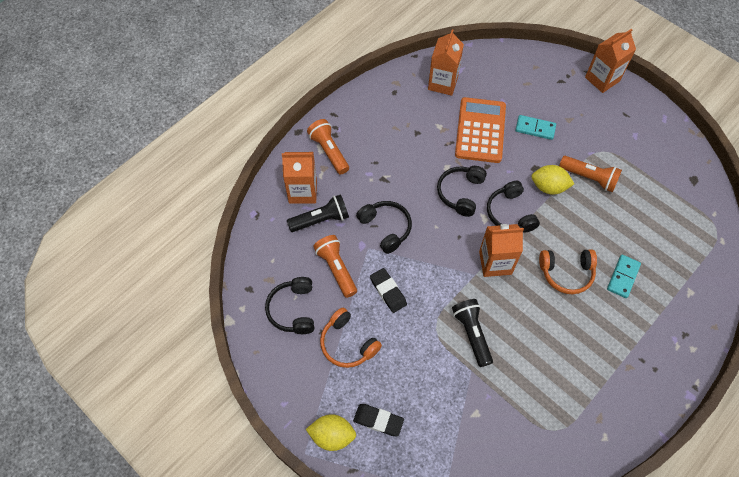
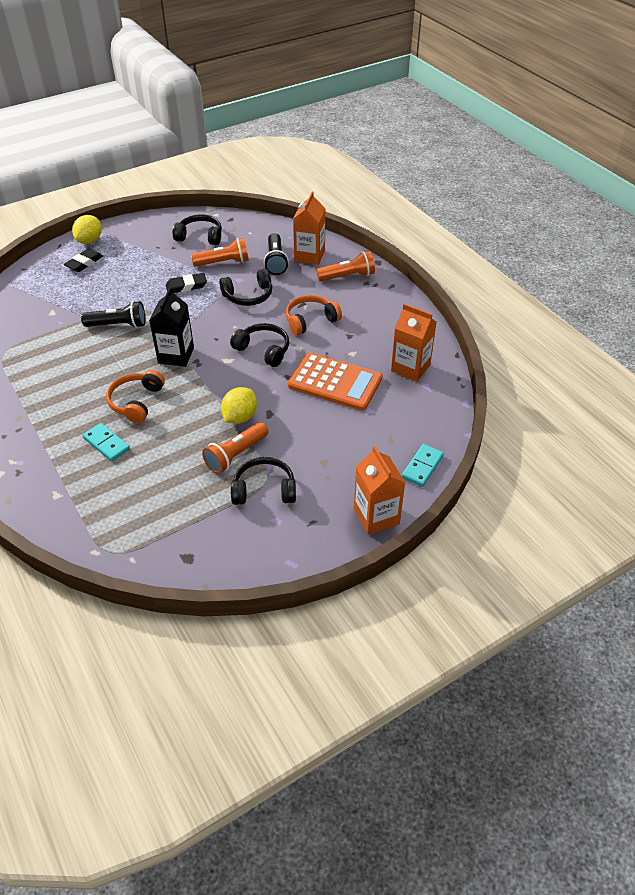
camera: 105 degrees right, 15 degrees down
orange headphones [320,308,382,368] -> orange headphones moved to [286,295,342,335]
orange carton [479,224,524,277] -> black carton [149,287,194,367]
black headphones [487,181,540,233] -> black headphones moved to [231,457,296,505]
turquoise domino [515,115,556,140] -> turquoise domino moved to [402,444,444,487]

